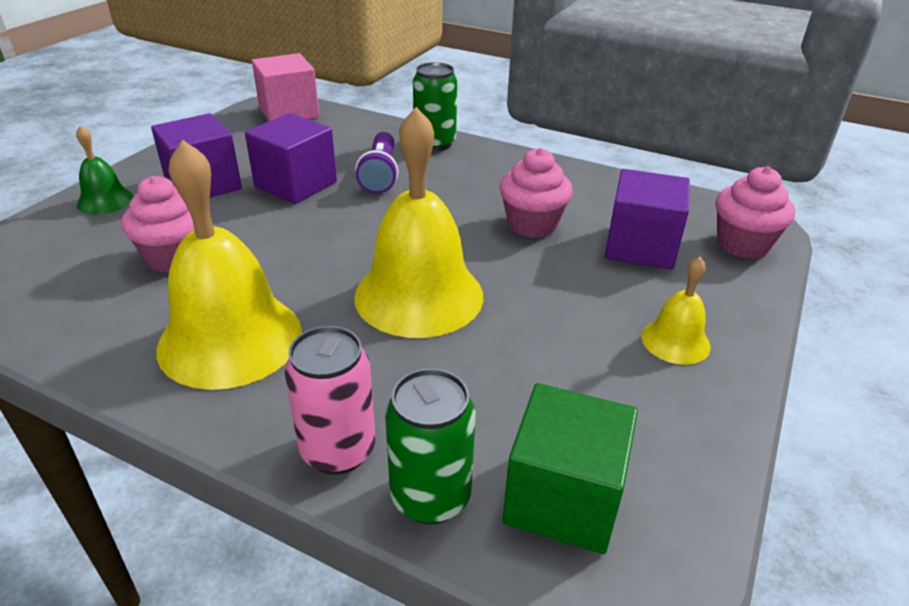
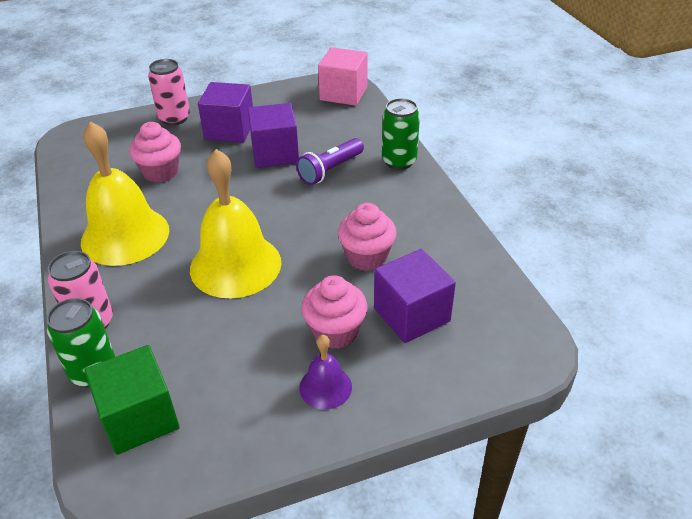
camera: 45 degrees right, 5 degrees up
green bell [76,125,134,215] -> pink can [148,59,190,126]
yellow bell [641,257,711,365] -> purple bell [299,335,352,410]
pink cupcake [716,166,795,259] -> pink cupcake moved to [301,275,368,349]

